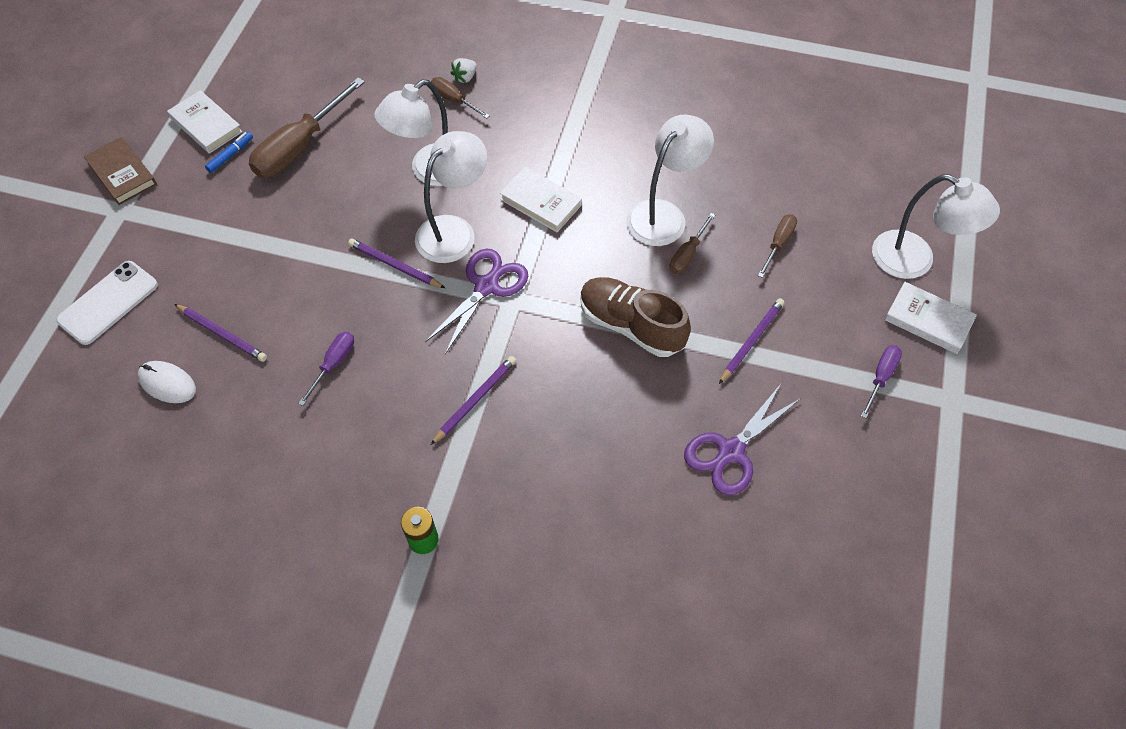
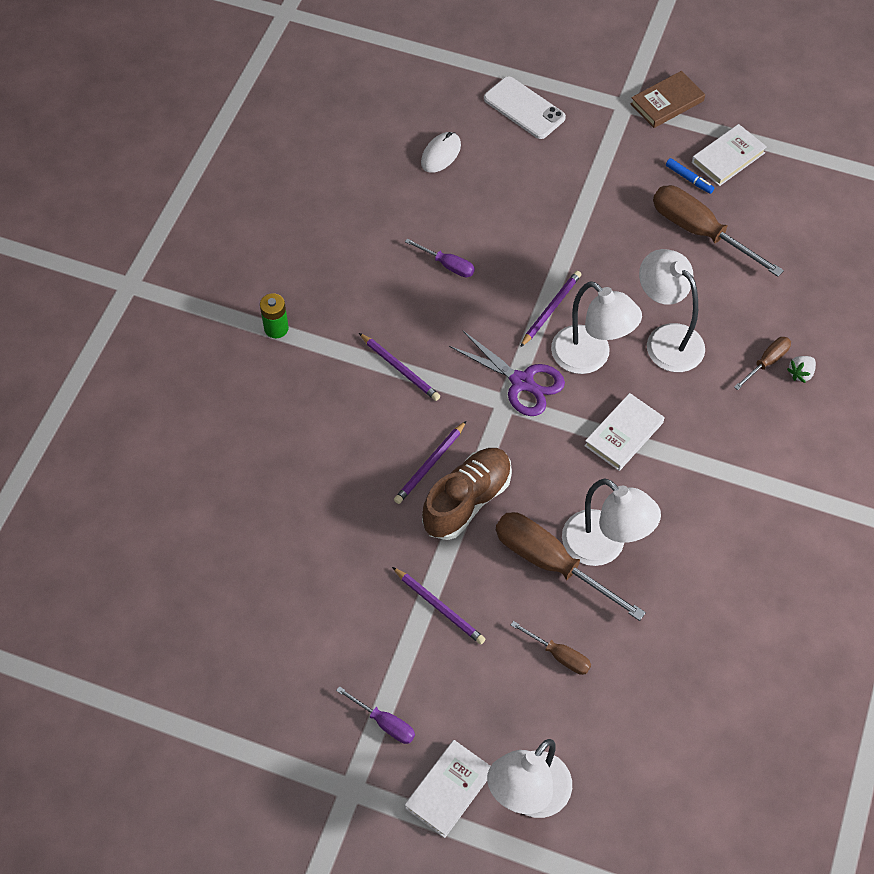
camera: 95 degrees right, 0 degrees up
purple pencil [174,304,267,362] -> purple pencil moved to [394,421,466,504]
white strawberry [451,58,477,83] -> white strawberry turned 90 degrees counterclockwise [787,356,816,383]
brown screwdriver [669,213,715,274] -> brown screwdriver [496,512,646,621], size x1.96
purple scissors [684,384,801,495] -> none

